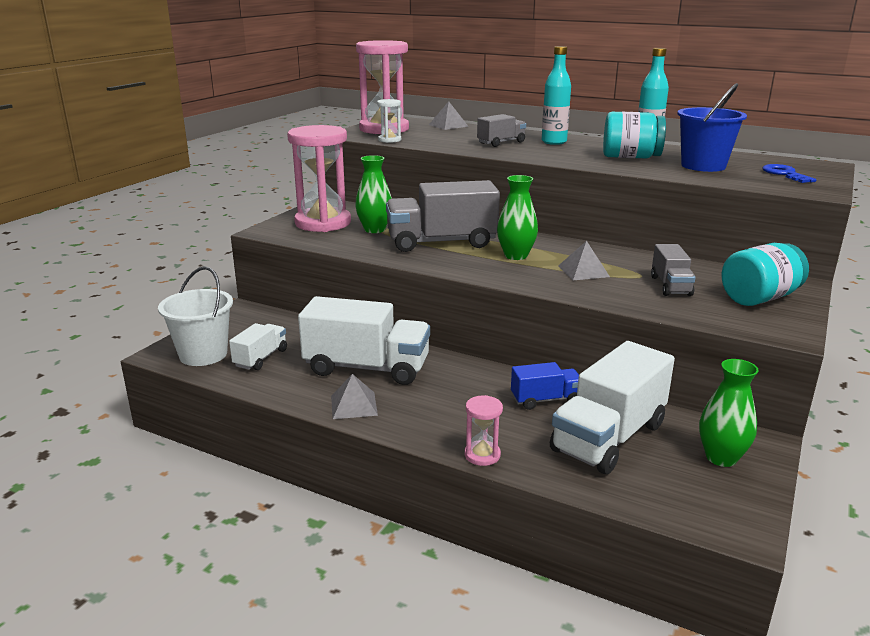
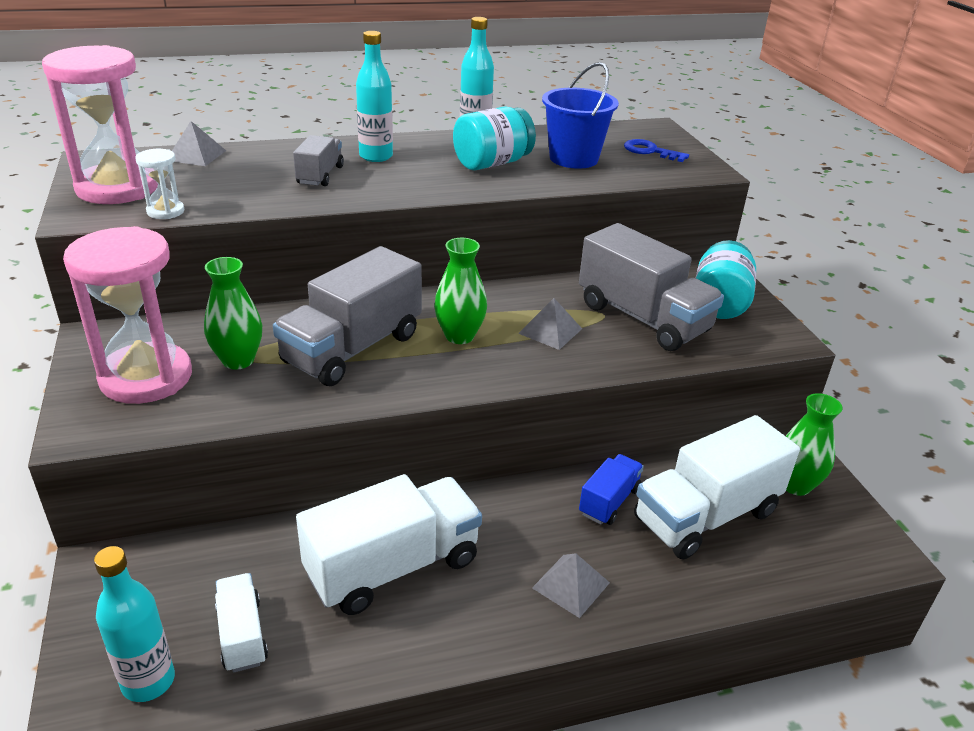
camera: 45 degrees left, 10 degrees up
white bucket [158,266,233,366] -> turquoise bottle [94,546,175,702]
grey pyramid [331,374,378,419] -> grey pyramid moved to [532,553,610,618]
pink hourglass [465,395,503,466] -> none
white truck [550,341,675,474] -> white truck turned 60 degrees clockwise [634,415,800,559]
grey truck [651,244,696,296] -> grey truck [579,223,724,351], size x1.93

